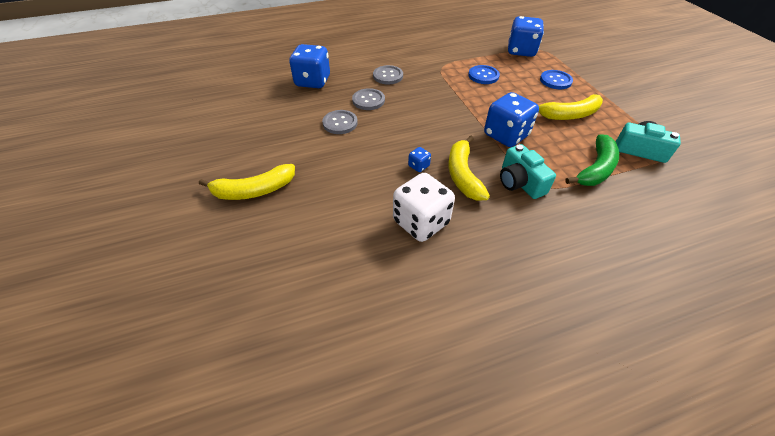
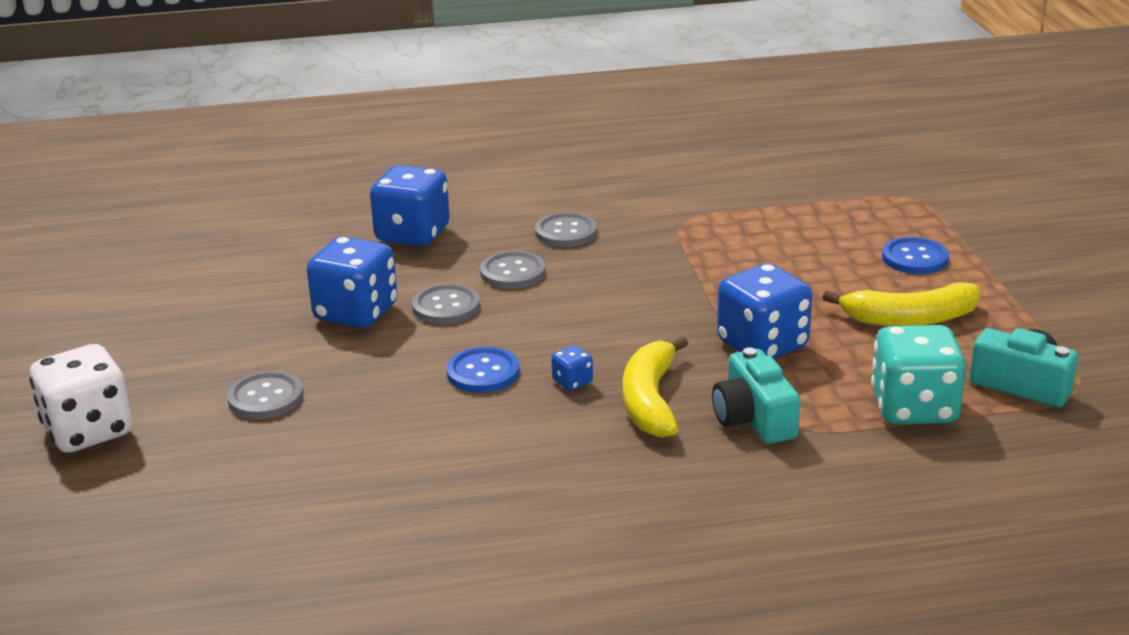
camera: 10 degrees right, 20 degrees down
yellow banana [199,164,295,200] -> grey button [227,371,303,419]
white dice [393,173,455,242] -> white dice moved to [29,344,133,453]
blue button [468,65,500,84] -> blue button moved to [446,347,520,393]
blue dice [508,16,544,57] -> blue dice moved to [307,236,398,328]
green banana [565,134,619,186] -> turquoise dice [871,325,966,424]

